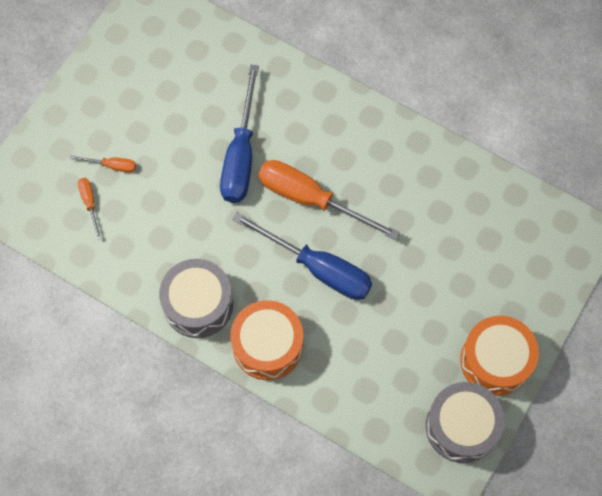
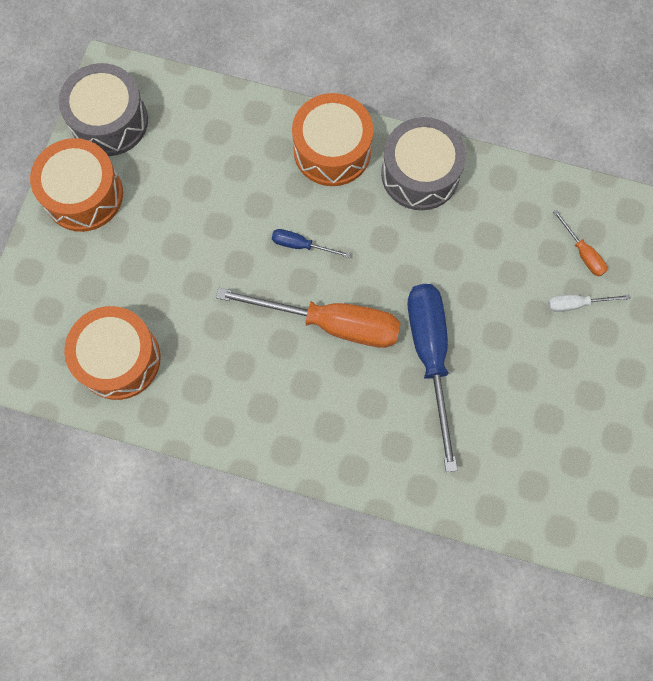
camera: 165 degrees right, 5 degrees up
orange screwdriver [70,155,136,173] -> white screwdriver [548,295,630,312]
blue screwdriver [232,212,372,300] -> blue screwdriver [272,229,350,258], size x0.44
none -> orange drum [64,306,161,400]

